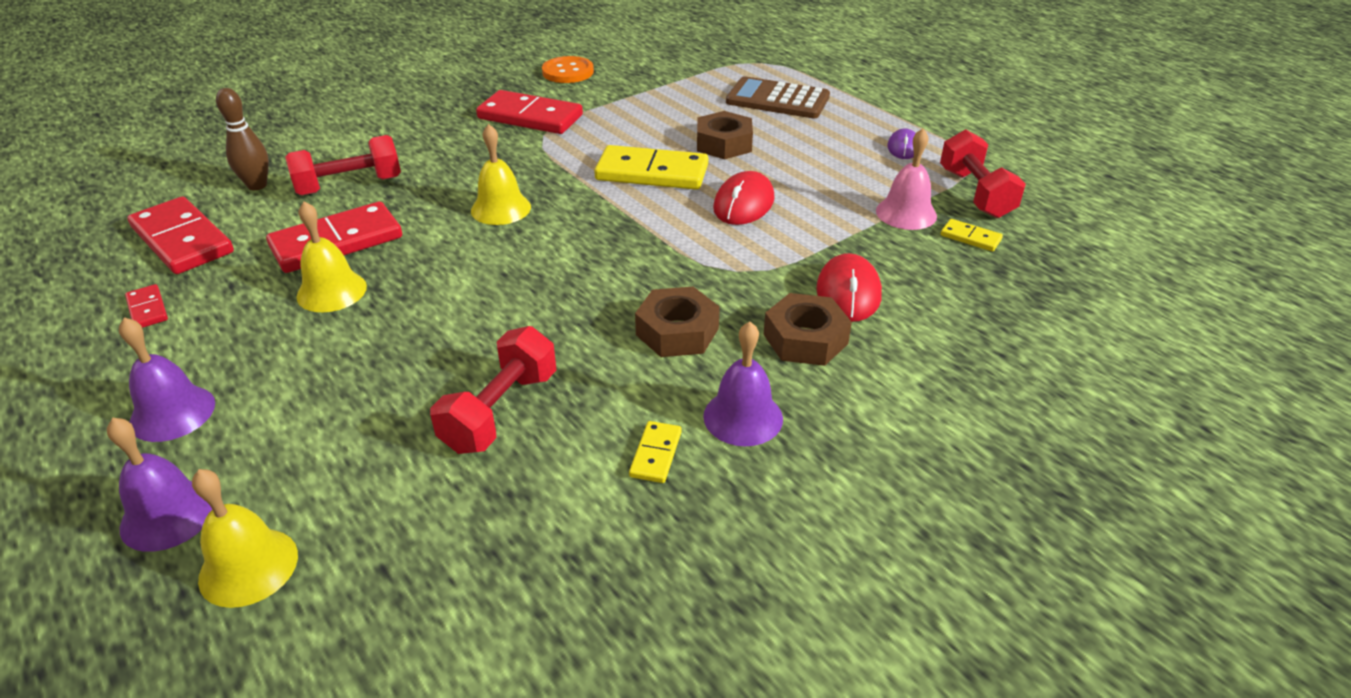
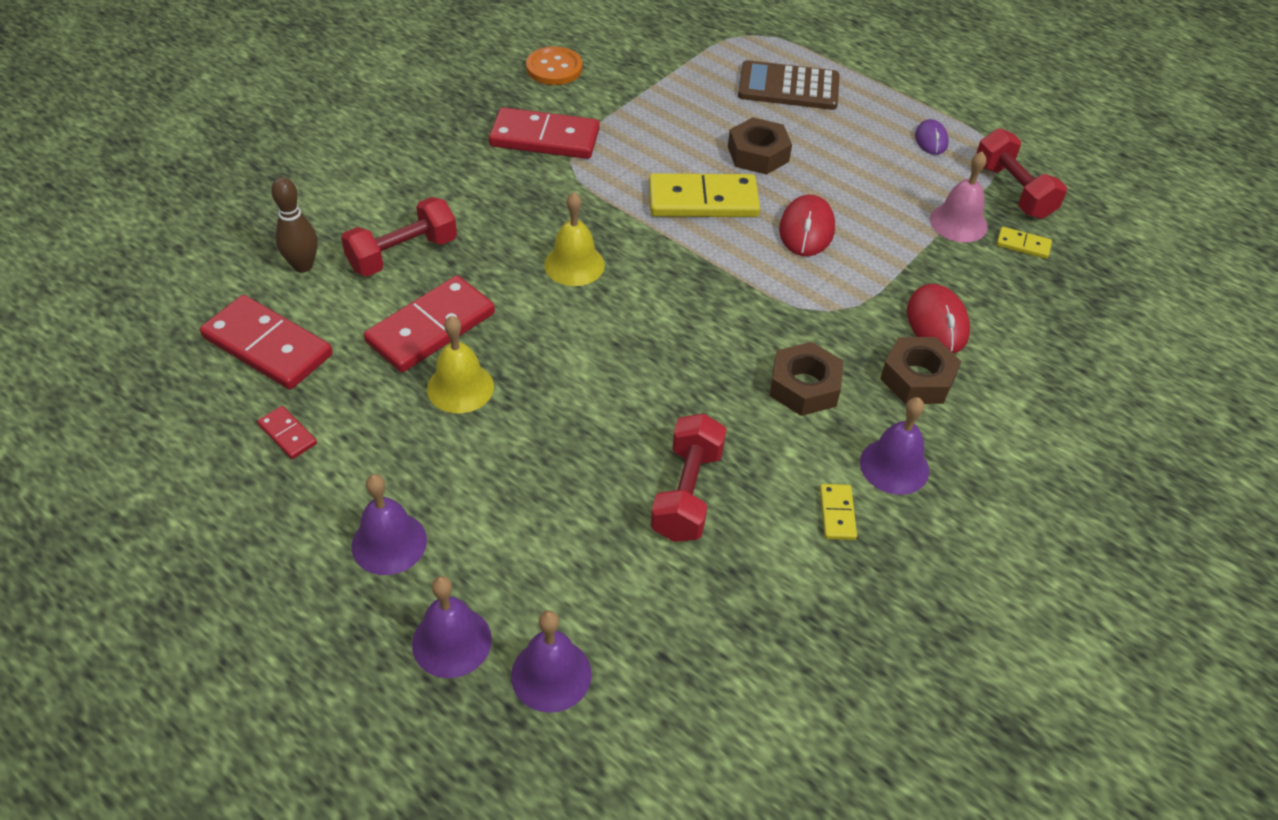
camera: 15 degrees left, 10 degrees up
yellow bell [192,469,298,608] -> purple bell [511,610,592,713]

